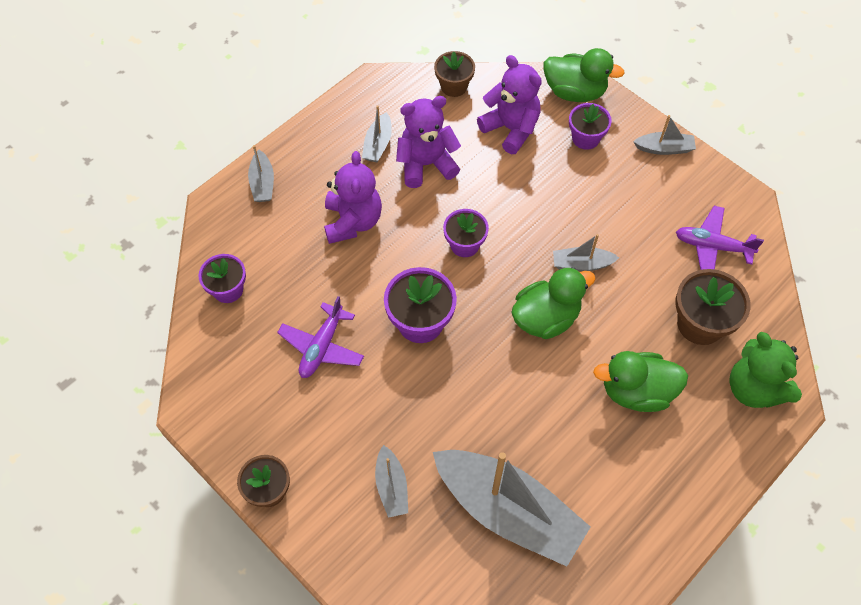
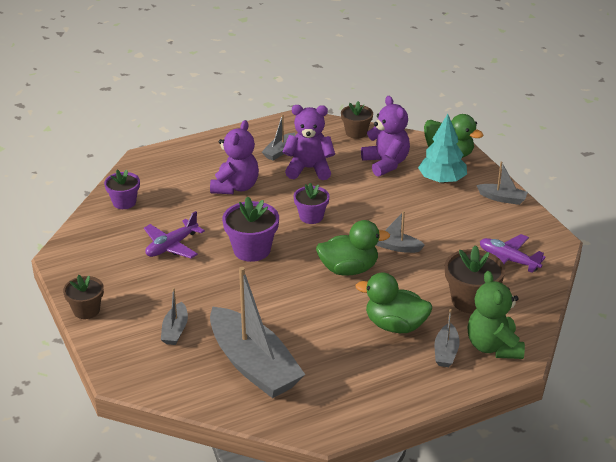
camera: 20 degrees right, 25 degrees down
grey boat [248,145,274,202] -> grey boat moved to [434,309,460,367]
purple flower pot [569,103,612,150] -> turquoise tree [418,114,467,183]

